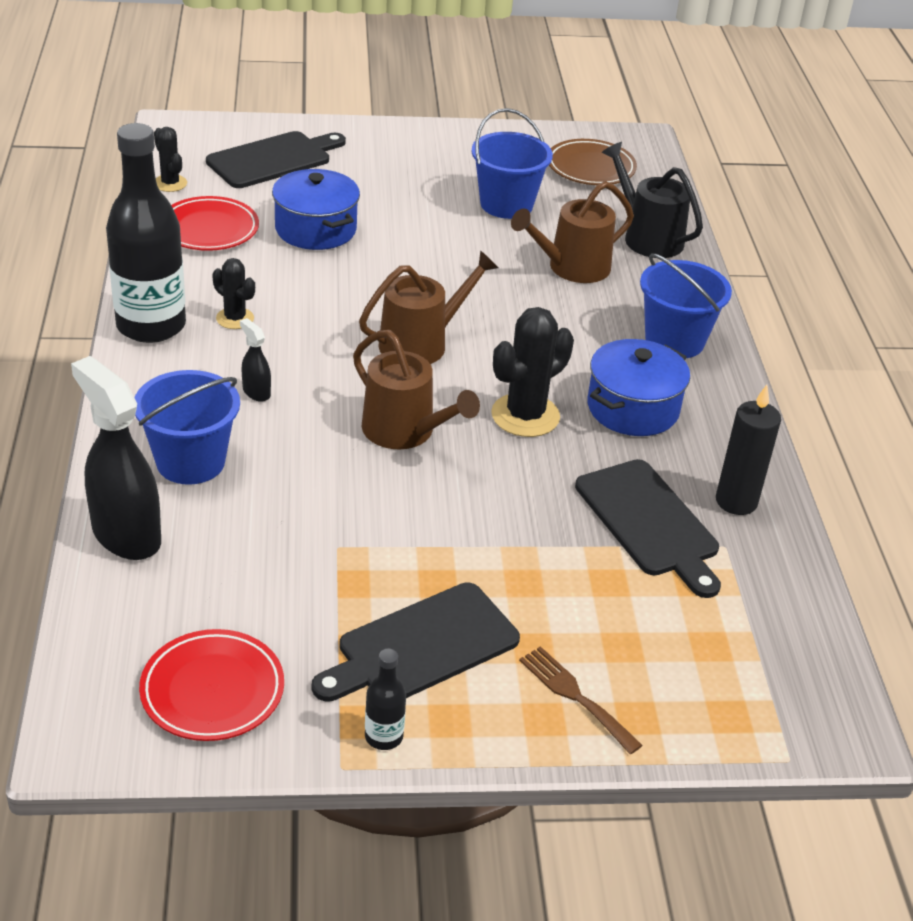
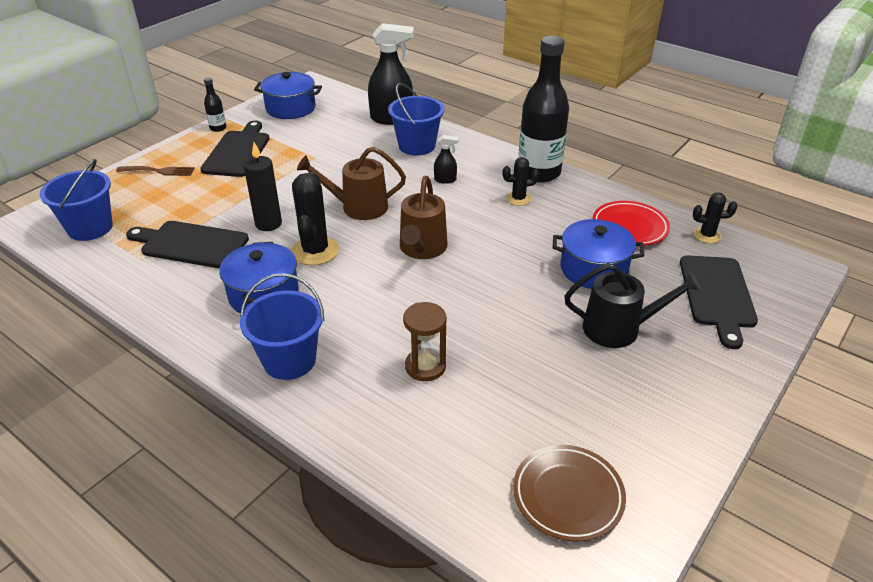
camera: 135 degrees right, 0 degrees up
red plate [139,629,284,741] -> blue pot [254,72,322,119]
blue bucket [472,108,553,219] -> blue bucket moved to [40,159,113,241]
brown watering can [511,181,634,283] -> brown hourglass [403,302,447,381]
black watering can [602,142,703,258] -> black watering can moved to [564,263,701,348]
black candle [716,385,781,515] -> black candle moved to [244,142,282,231]

